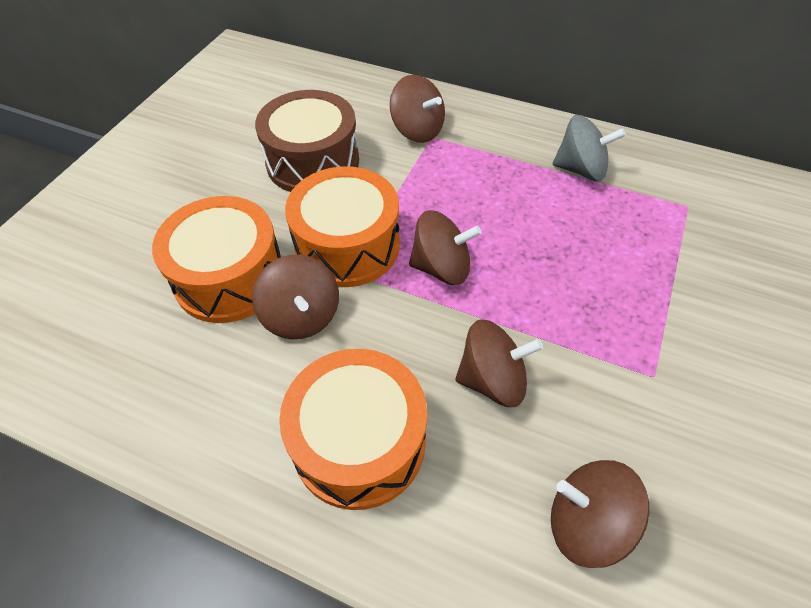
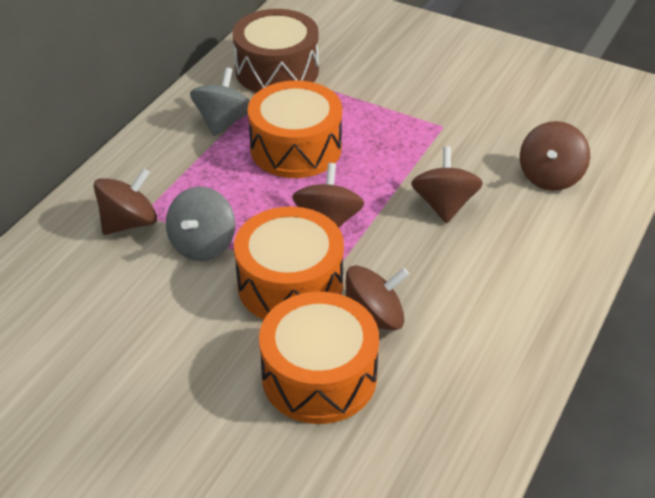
camera: 85 degrees left, 10 degrees down
brown drum [255,90,359,192] -> brown drum moved to [233,9,319,93]
orange drum [279,349,427,510] -> orange drum moved to [248,80,342,178]
none -> grey spinning top [166,187,235,261]

